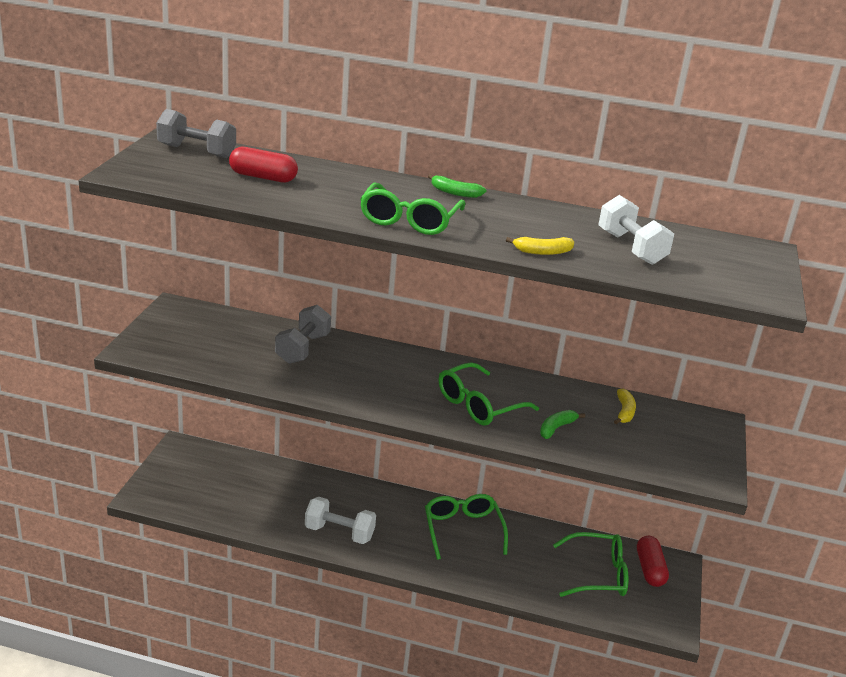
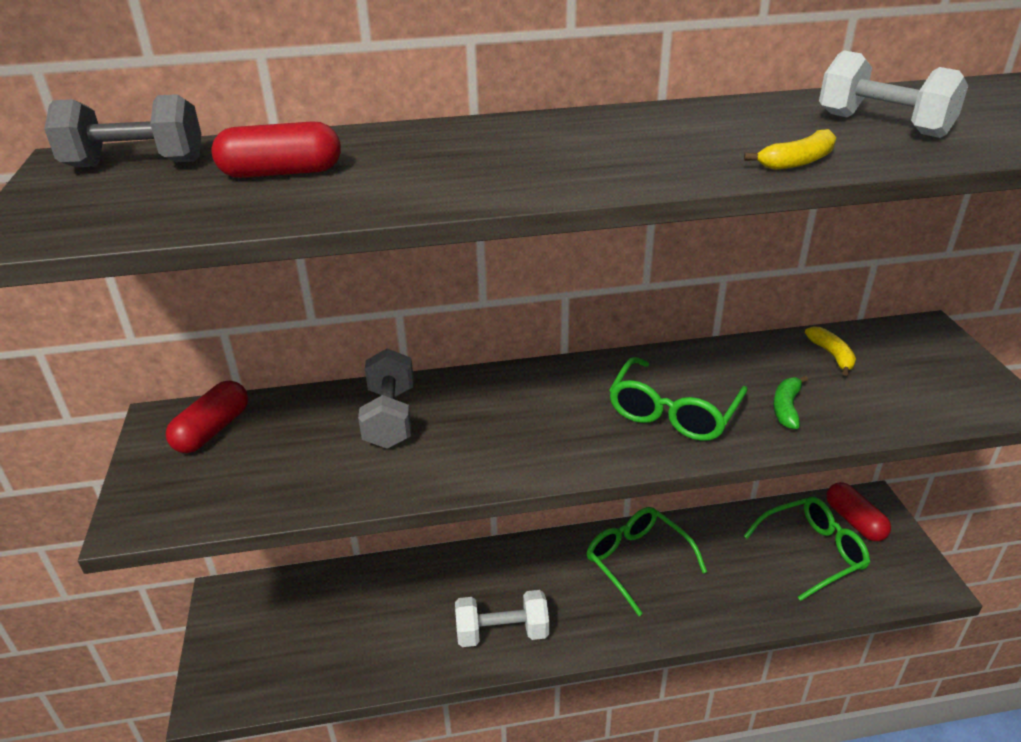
camera: 20 degrees left, 5 degrees up
green glasses [360,182,465,235] -> none
green banana [428,174,487,198] -> none
none -> red capsule [166,381,248,453]

